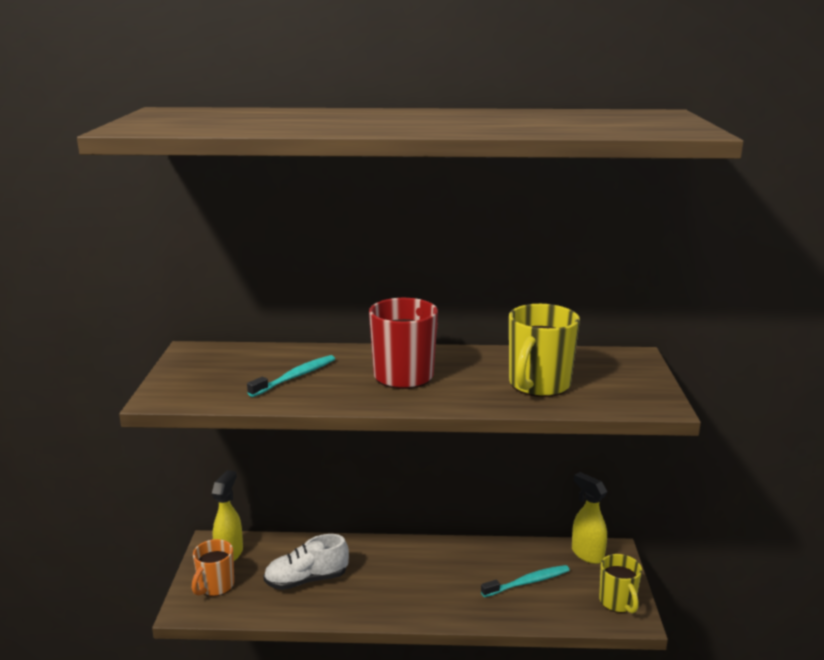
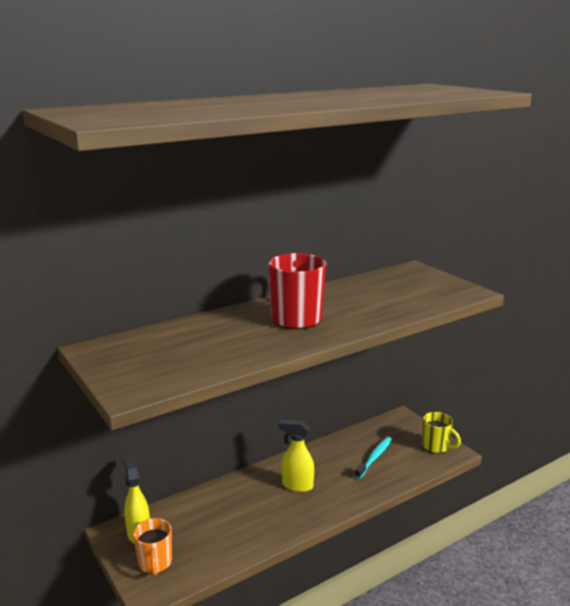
camera: 35 degrees left, 0 degrees up
turquoise toothbrush [247,355,335,397] -> none
white shoe [263,534,349,590] -> none
yellow mug [509,304,580,397] -> none
yellow spray bottle [572,472,607,564] -> yellow spray bottle moved to [278,419,314,492]

